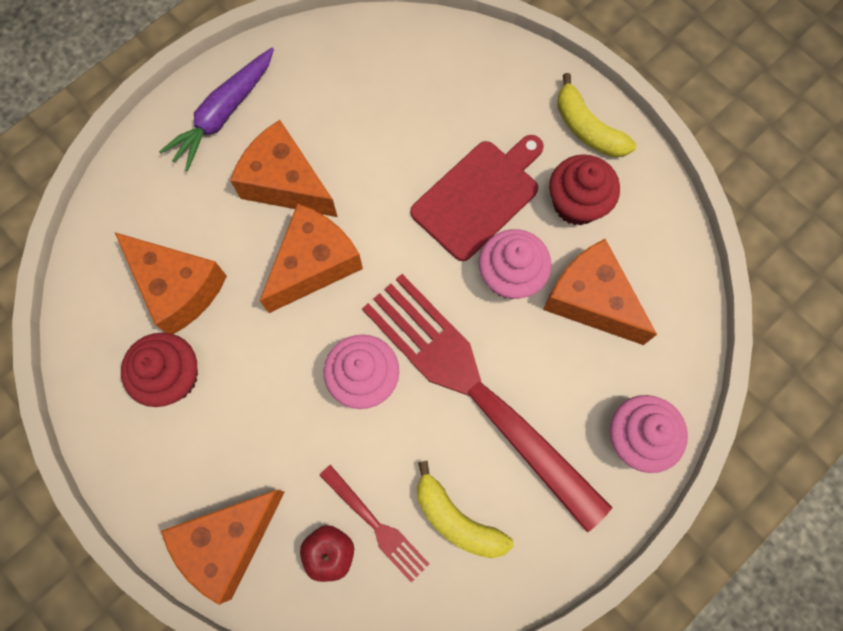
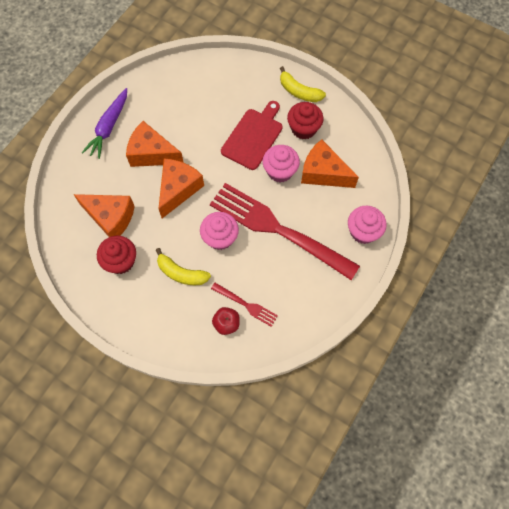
camera: 15 degrees left, 5 degrees down
orange cheese [161,490,285,605] -> none
yellow banana [417,461,514,558] -> yellow banana moved to [156,248,211,285]

